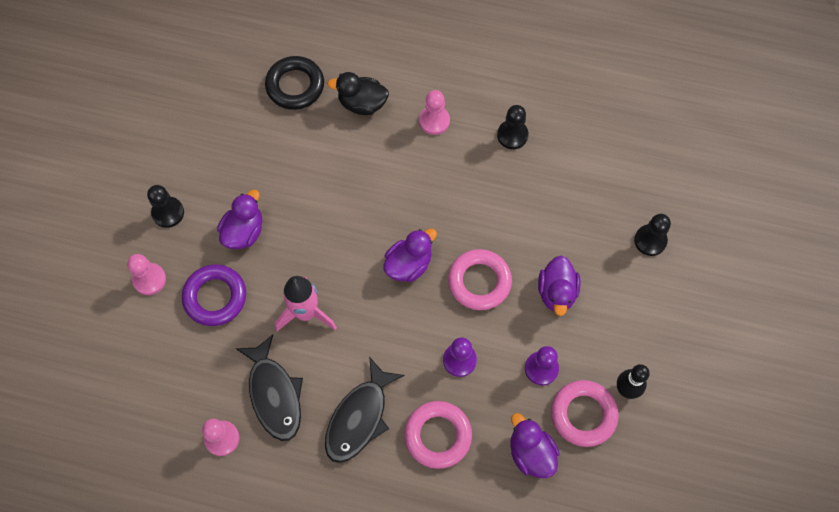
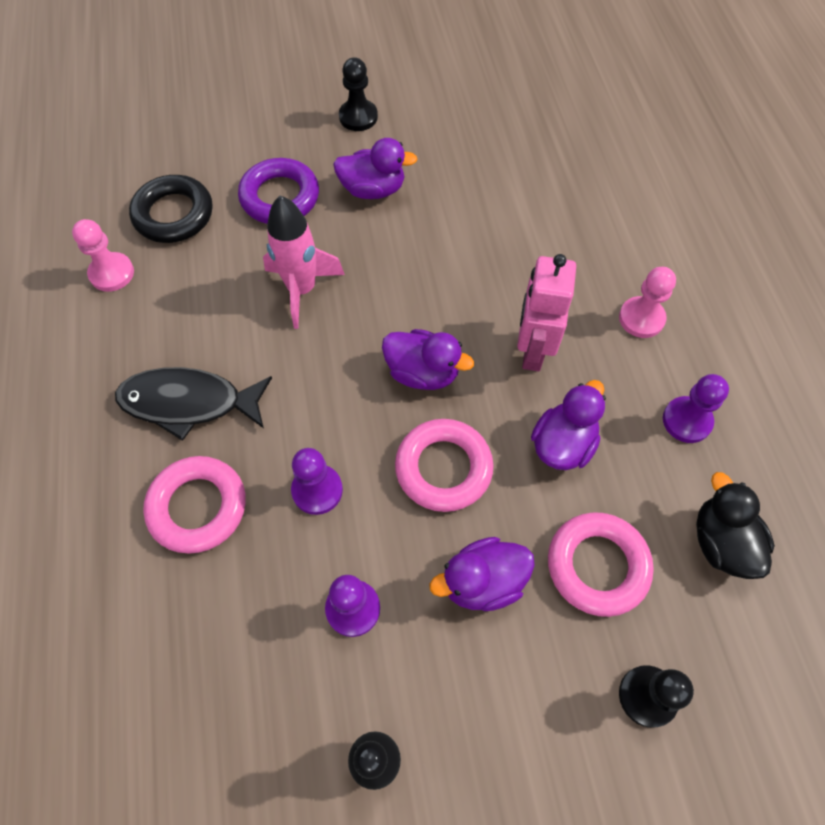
camera: 65 degrees right, 5 degrees down
pink pawn [127,254,166,295] -> none
black fish [235,334,303,441] -> none
black ring [265,56,324,110] -> black ring moved to [129,175,212,243]
black duck [327,72,389,115] -> black duck moved to [696,472,775,579]
black pawn [497,105,528,149] -> purple pawn [663,374,729,443]
purple duck [510,413,560,478] -> purple duck moved to [531,380,606,470]
pink ring [551,380,619,447] -> pink ring moved to [548,512,654,617]
none -> pink robot [517,254,576,372]

